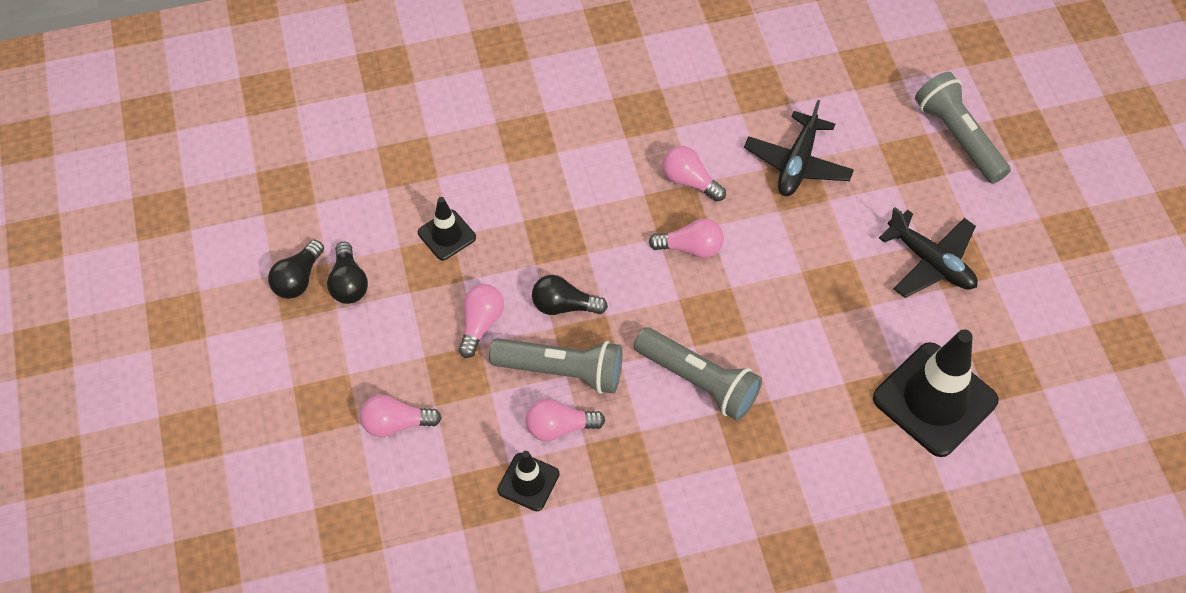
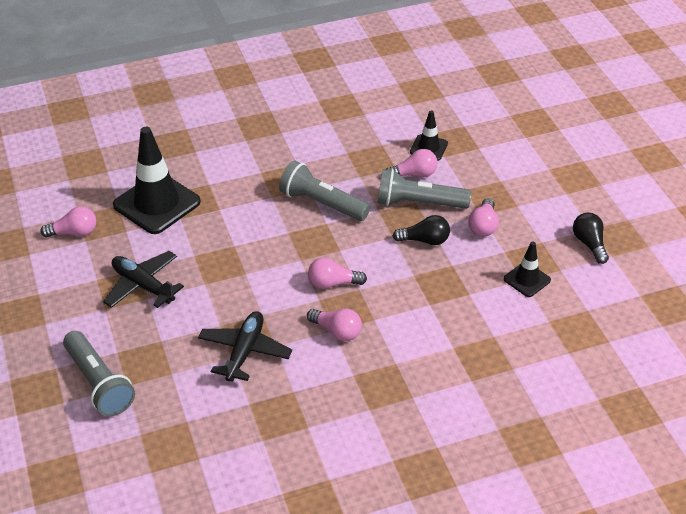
camera: 175 degrees right, 15 degrees down
black light bulb [268,240,324,299] -> none
pink light bulb [360,395,442,437] -> pink light bulb moved to [40,206,96,238]

